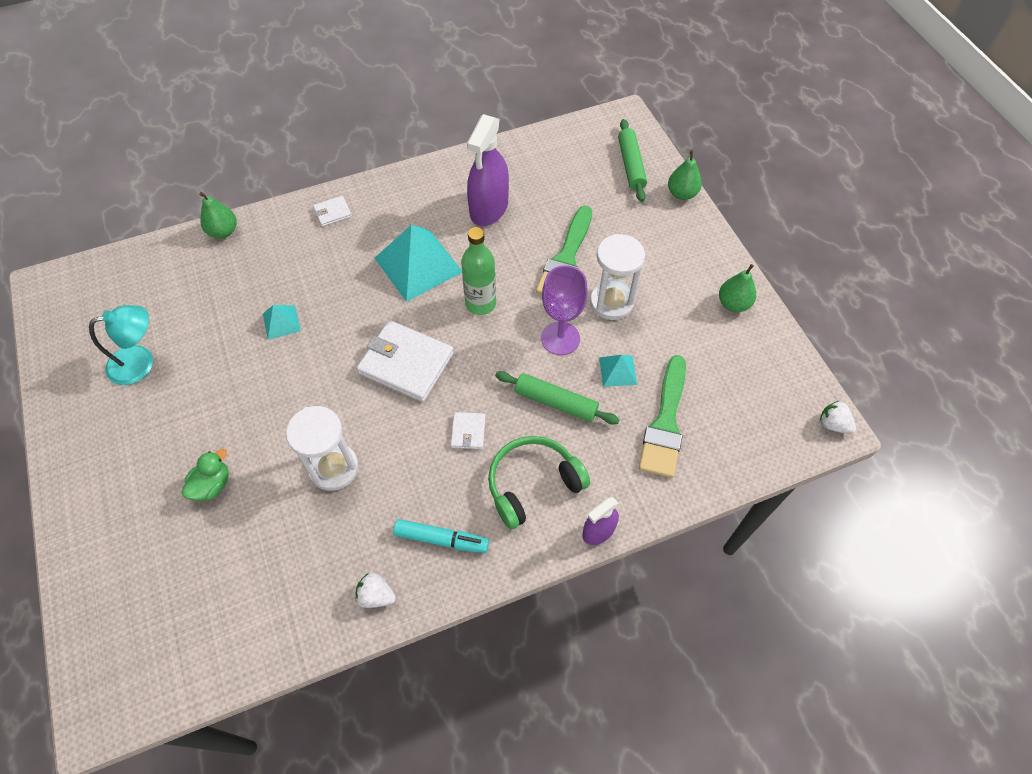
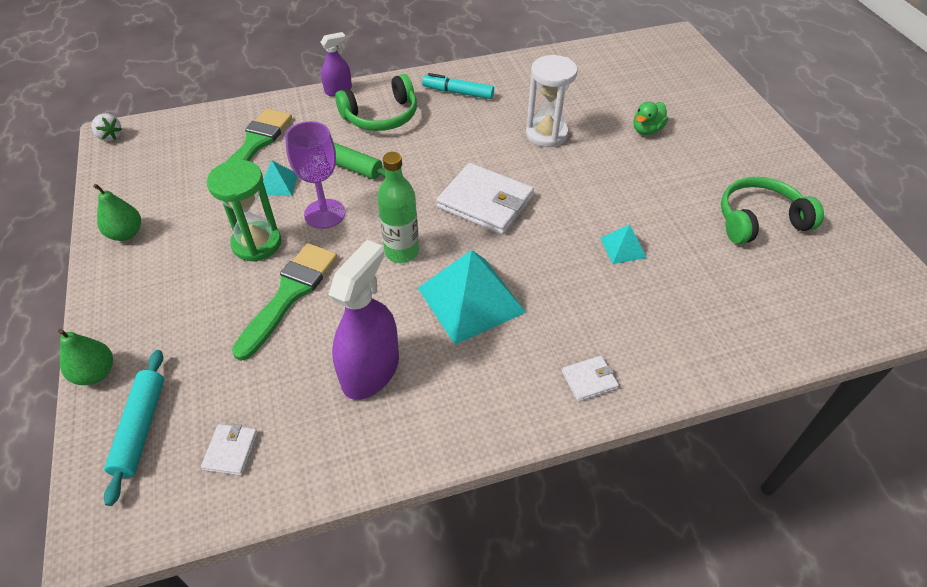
camera: 175 degrees left, 10 degrees down
turquoise lamp [89,305,153,385] -> green headphones [721,177,824,244]
green pear [199,192,237,238] -> none
white strawberry [355,573,396,608] -> none
white wallet [451,412,486,449] -> white wallet moved to [201,424,258,476]
white hourglass [590,234,645,320] -> green hourglass [207,160,281,262]
green rolling pin [618,119,647,202] -> turquoise rolling pin [104,350,164,506]

